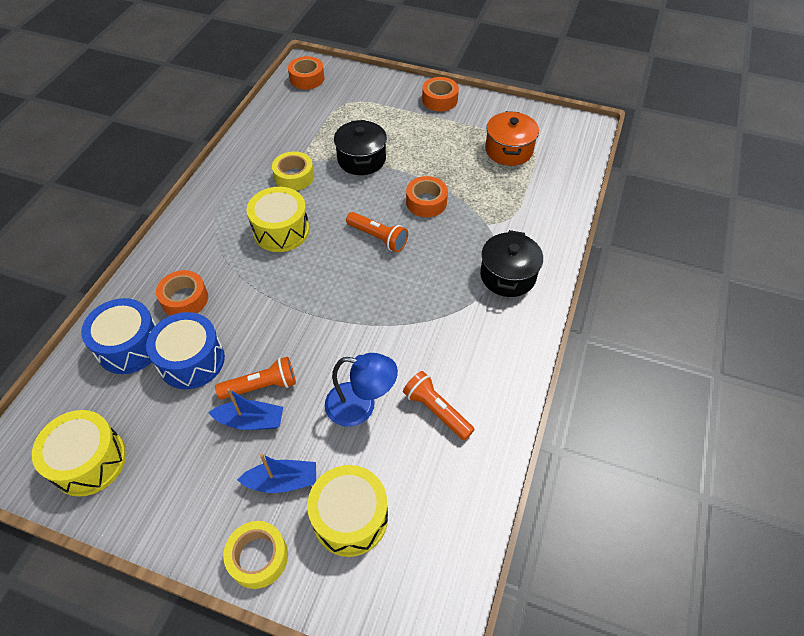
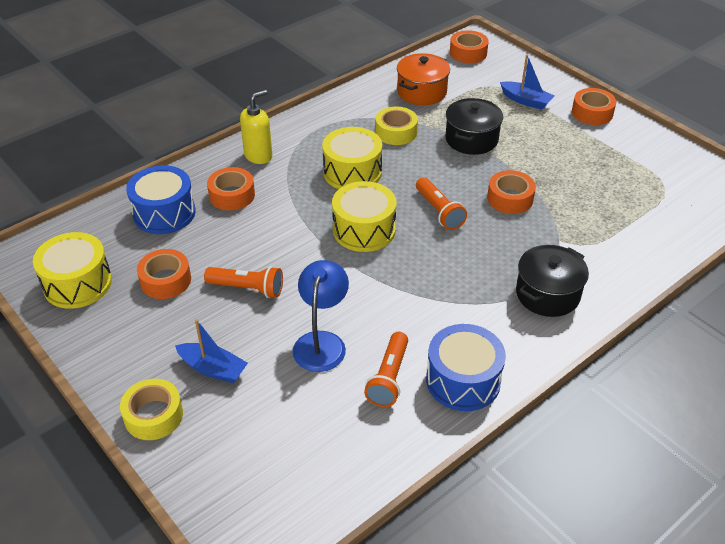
camera: 30 degrees right, 10 degrees down
blue drum [146,312,225,389] -> blue drum moved to [426,324,506,411]
blue boat [208,388,283,430] -> blue boat moved to [500,55,554,110]
yellow drum [307,465,388,557] -> yellow drum moved to [332,181,397,252]
blue lamp [325,353,398,427] -> blue lamp turned 120 degrees counterclockwise [293,260,349,372]
orange flashlight [403,371,475,441] -> orange flashlight turned 150 degrees counterclockwise [364,332,408,407]
orange pot [485,111,539,166] -> orange pot moved to [397,53,450,105]
none -> orange tape [137,249,191,299]
none -> yellow soap dispenser [240,90,272,164]

